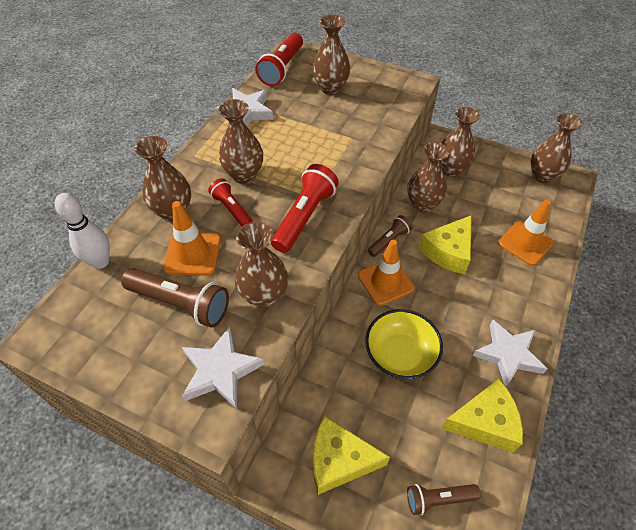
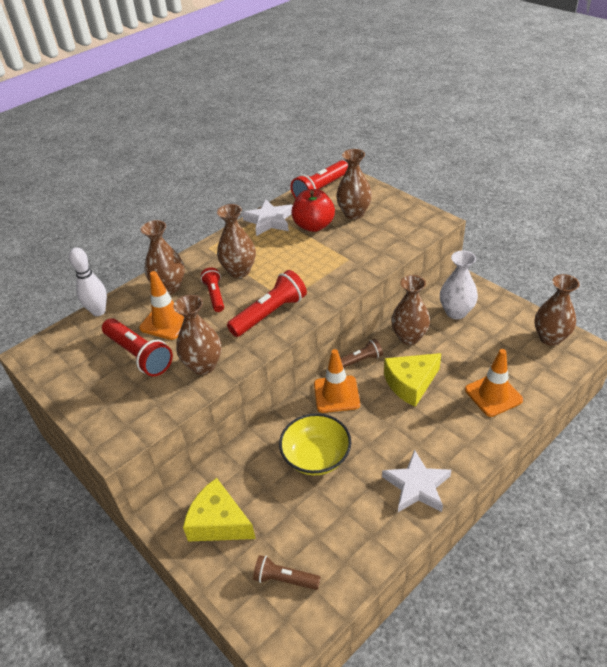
camera: 25 degrees right, 10 degrees down
brown flashlight [121,268,229,328] -> red flashlight [102,318,173,377]
white star [182,326,264,409] -> none
brown vase [440,107,480,177] -> white vase [440,251,478,319]
yellow cheese [441,379,523,453] -> none
none -> red apple [291,189,335,232]

